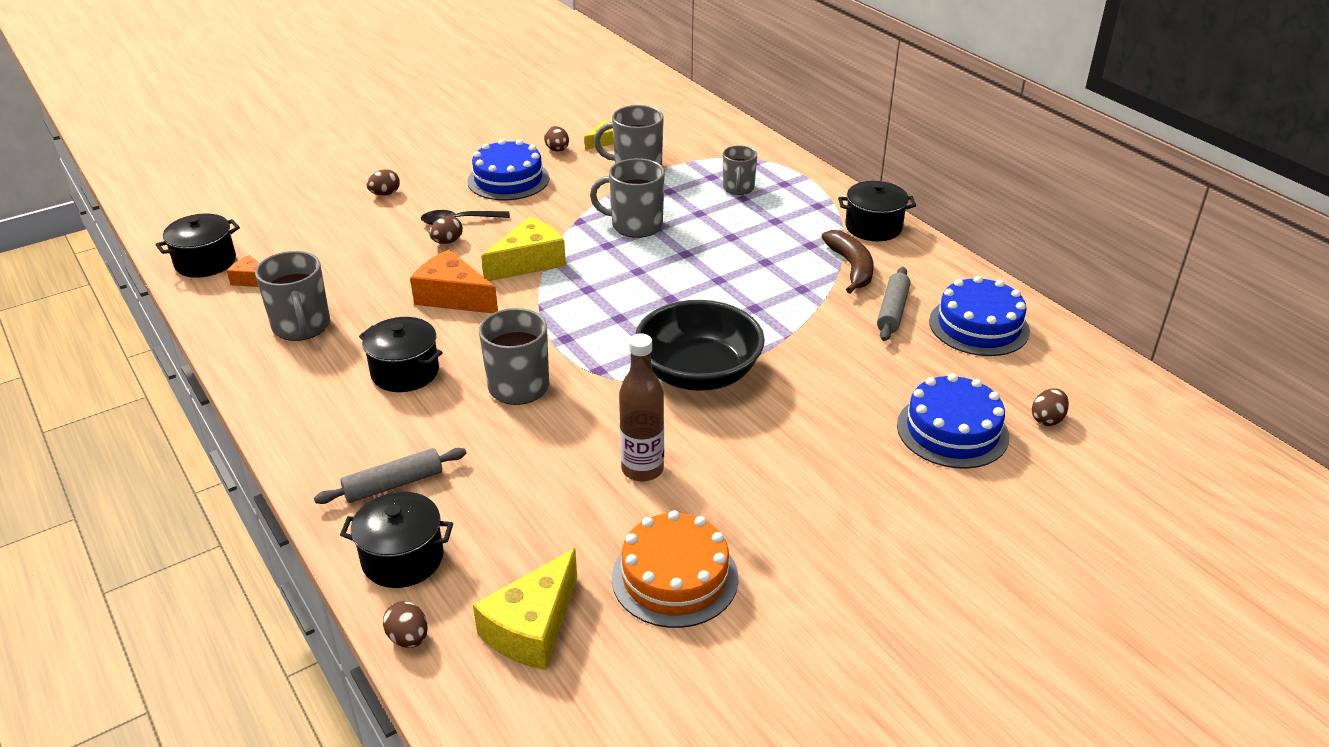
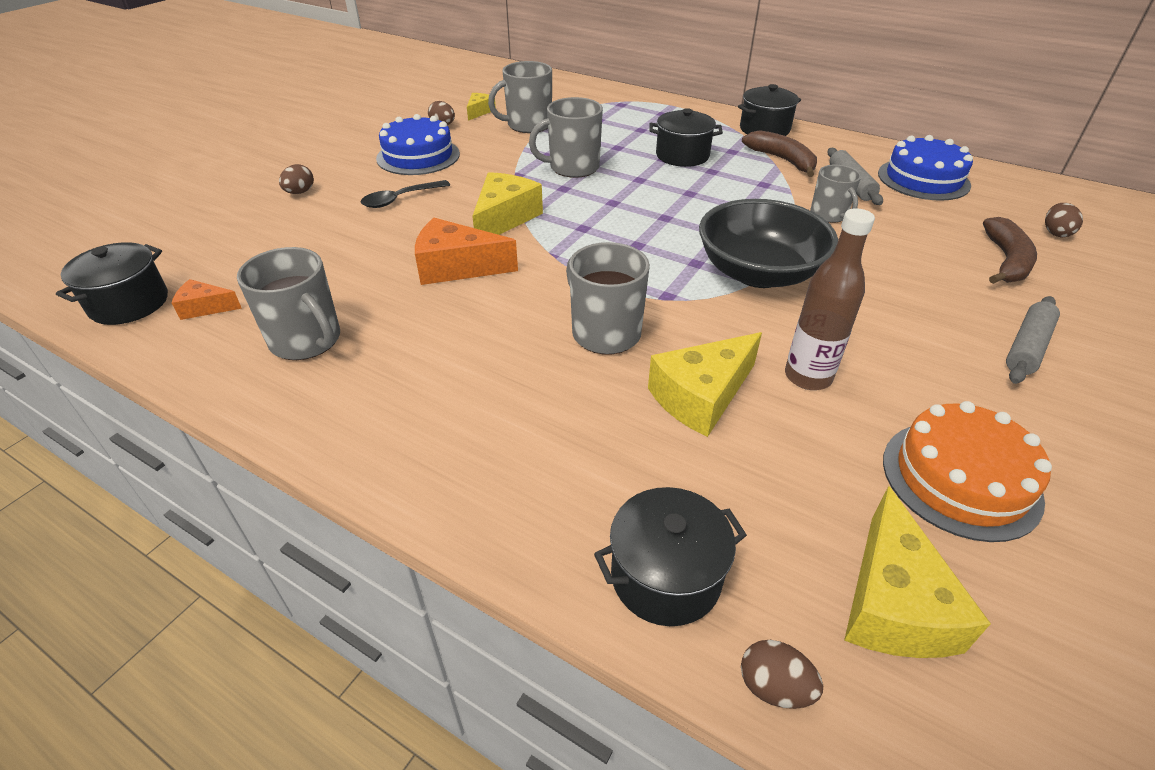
camera: 25 degrees left, 5 degrees up
grey rolling pin [314,448,466,504] -> grey rolling pin moved to [1006,296,1060,384]
black pot [359,317,443,392] -> black pot moved to [650,108,723,167]
brown egg [429,216,463,244] -> none
grey mug [723,145,757,195] -> grey mug moved to [810,165,861,223]
blue cake [897,373,1009,469] -> brown banana [983,217,1037,284]
none -> yellow cheese [648,332,762,437]

